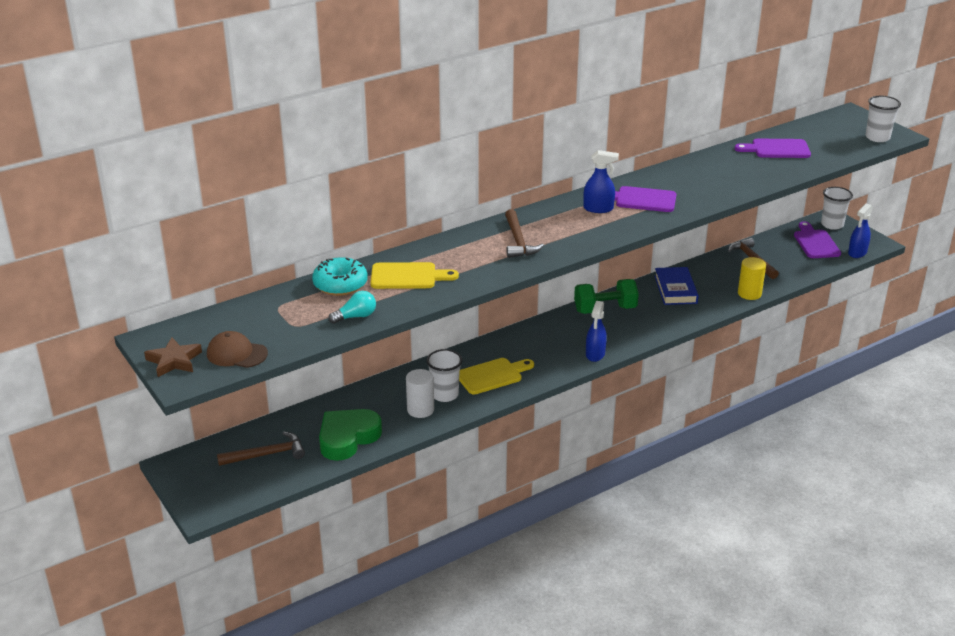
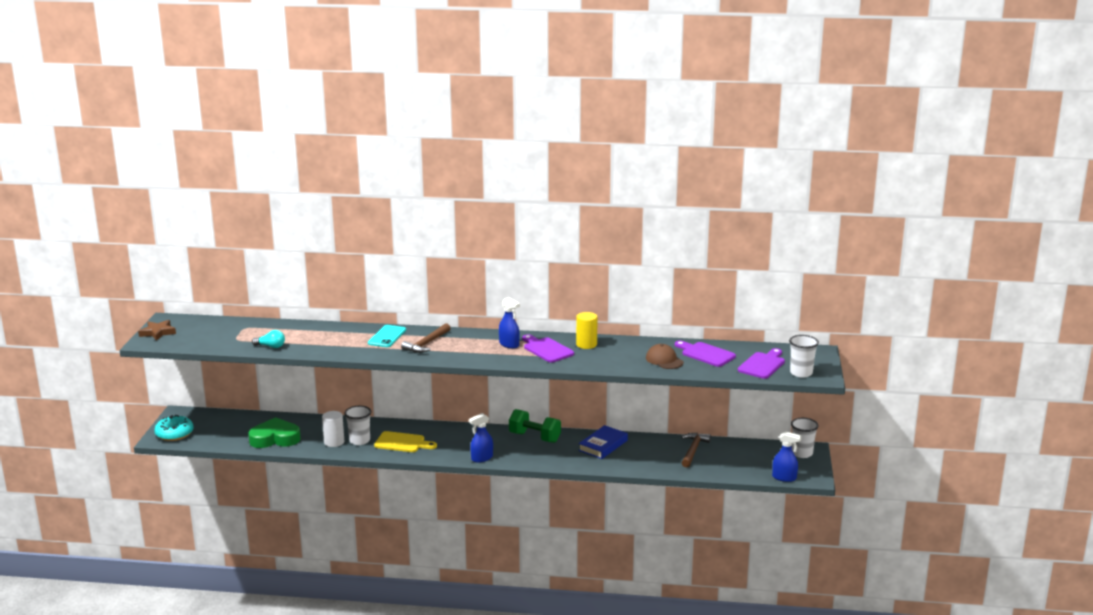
camera: 40 degrees right, 10 degrees down
brown cap [207,331,268,368] -> brown cap moved to [646,344,684,369]
brown hammer [217,431,305,466] -> none
turquoise donut [312,257,368,296] -> turquoise donut moved to [154,415,193,441]
yellow cutting board [370,262,459,289] -> none
yellow cylinder [738,257,766,300] -> yellow cylinder moved to [576,312,598,349]
purple cutting board [794,221,841,258] -> purple cutting board moved to [738,348,785,379]
blue spray bottle [848,203,873,258] -> blue spray bottle turned 150 degrees counterclockwise [772,431,802,482]
none -> turquoise phone [368,325,406,347]

